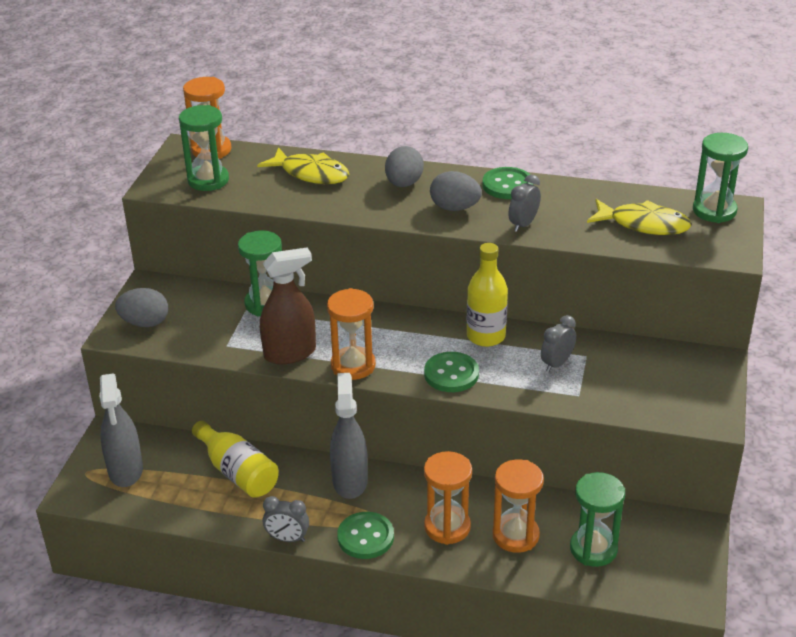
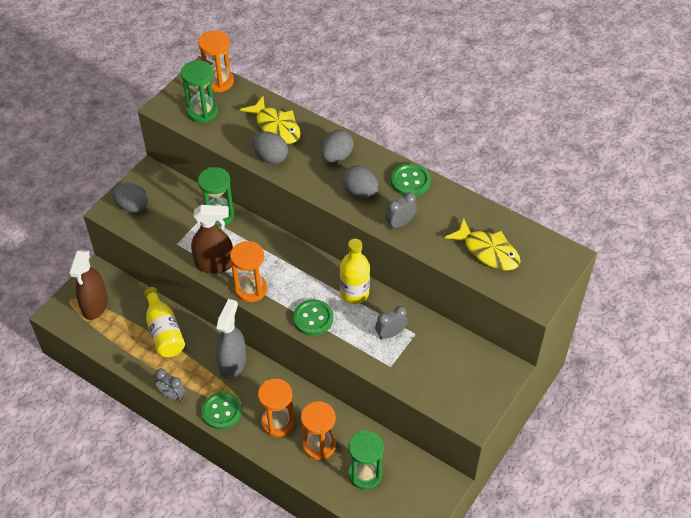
camera: 20 degrees right, 15 degrees up
grey spray bottle [99,373,143,487] -> brown spray bottle [69,250,108,320]
green hourglass [693,133,748,223] -> none
none -> grey egg [252,132,288,164]

